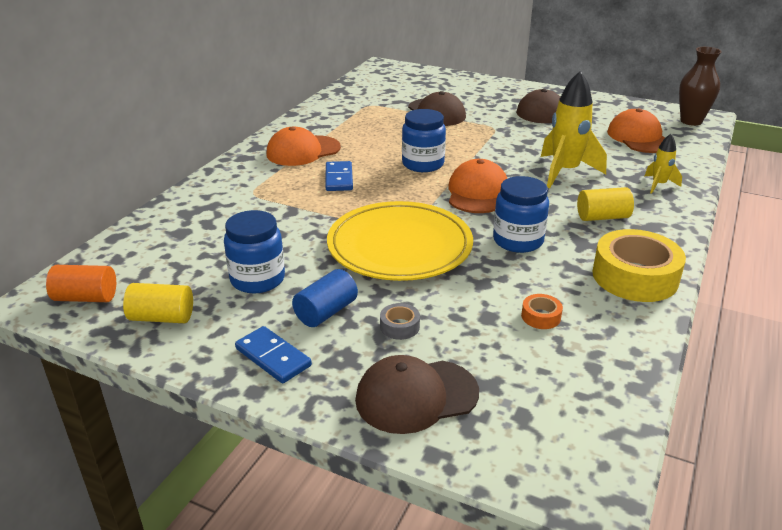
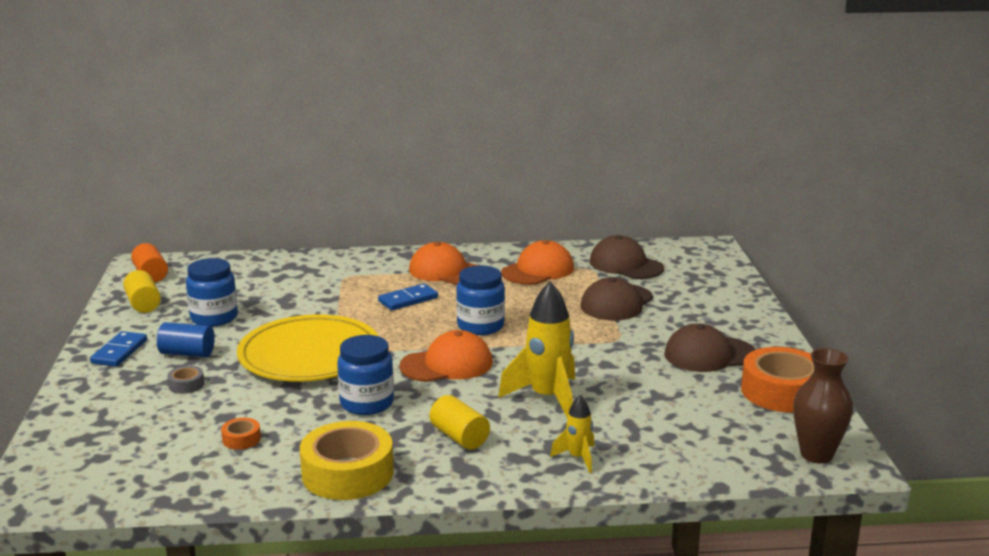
camera: 60 degrees right, 10 degrees down
brown cap [355,355,479,434] -> brown cap moved to [590,235,664,279]
orange cap [607,108,665,153] -> orange cap moved to [501,240,574,285]
none -> orange tape [741,347,814,413]

